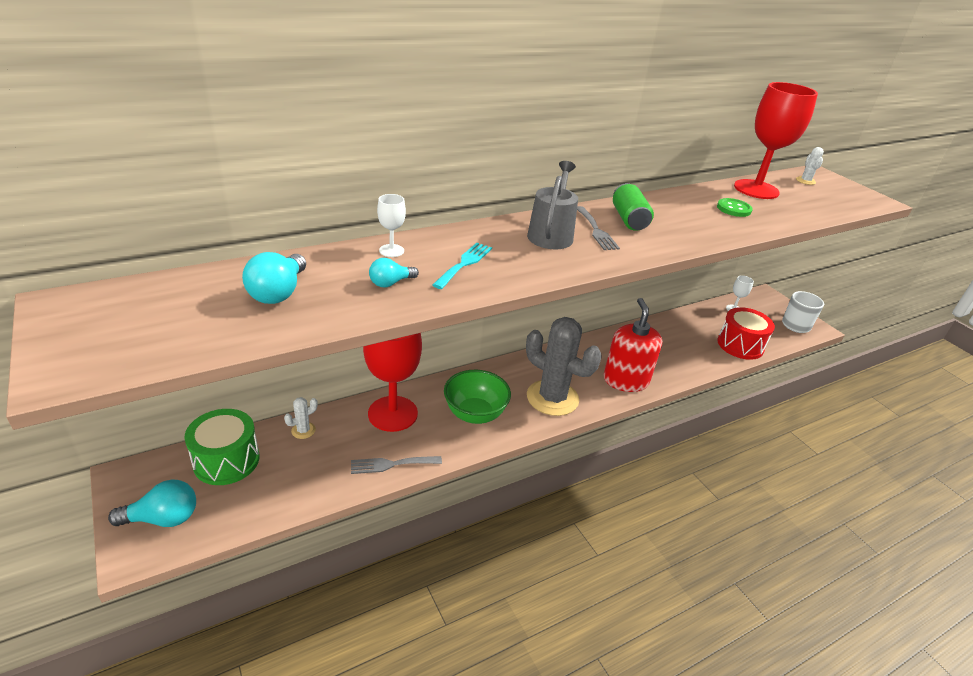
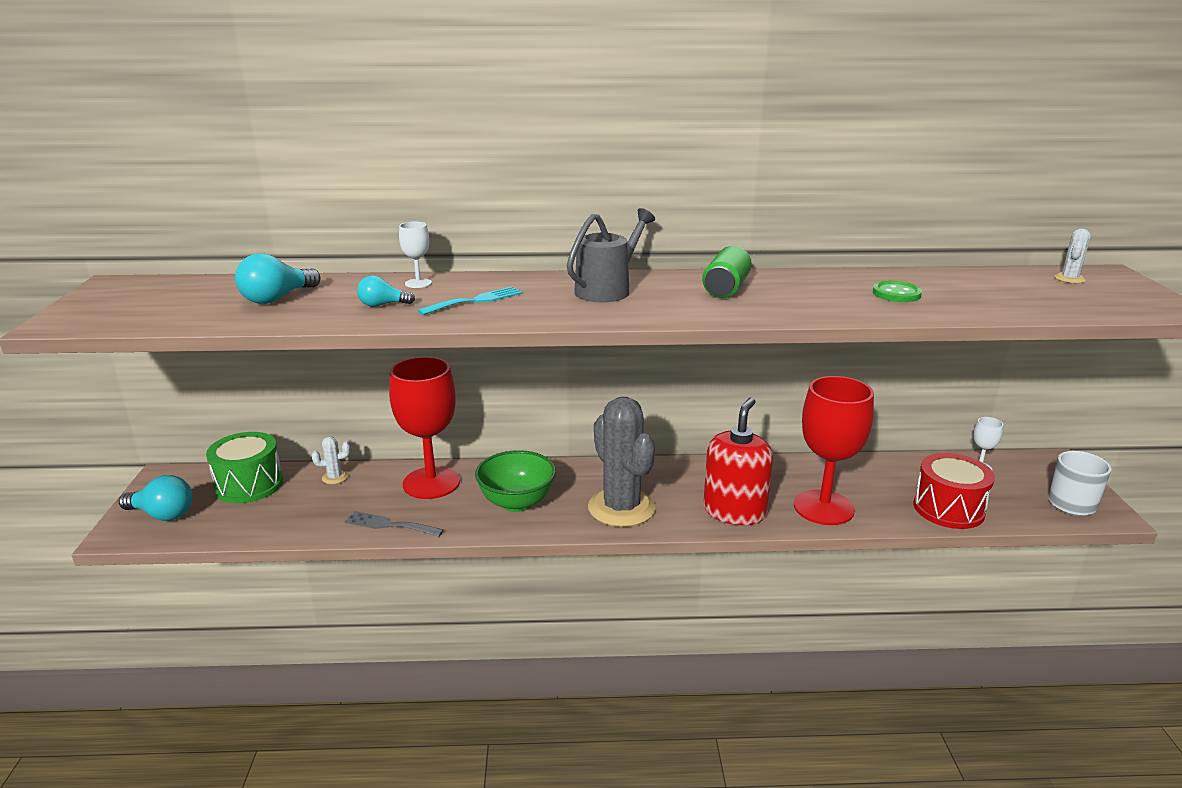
camera: 30 degrees right, 10 degrees down
grey fork [577,206,620,250] -> none
red goblet [734,82,818,199] -> red goblet moved to [794,376,874,525]

